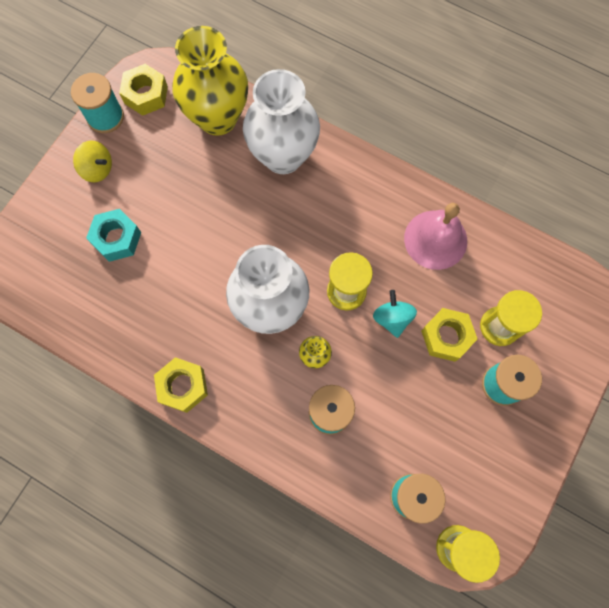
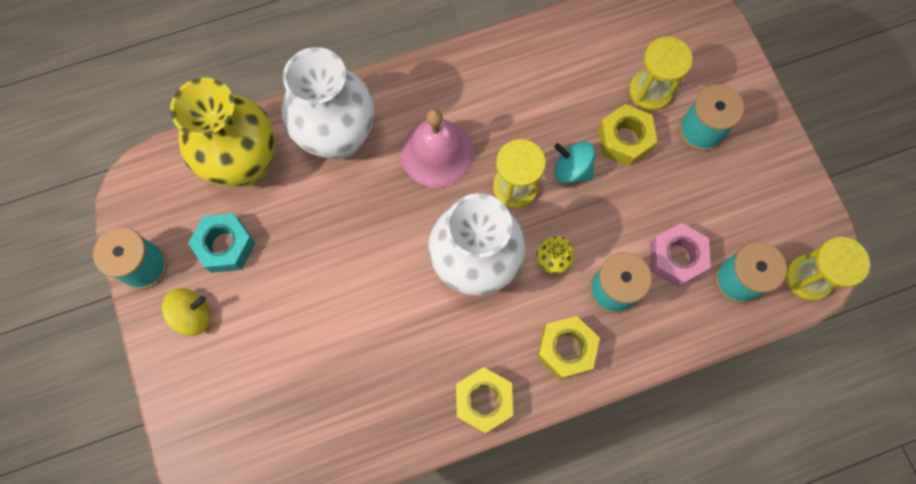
camera: 50 degrees left, 0 degrees up
turquoise nut [86,209,141,262] -> turquoise nut moved to [188,213,256,273]
yellow nut [119,64,168,116] -> yellow nut moved to [537,316,600,380]
pink bell [404,203,467,270] -> pink bell moved to [401,109,474,188]
none -> pink nut [650,223,711,287]

